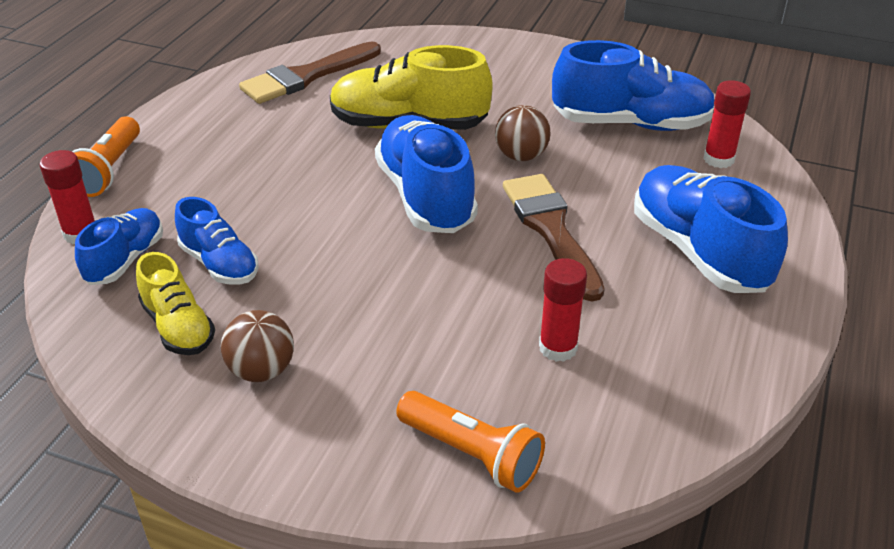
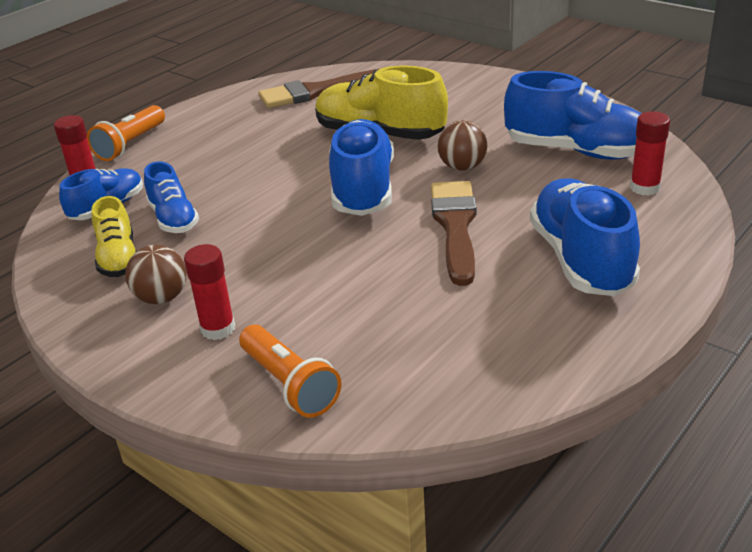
camera: 20 degrees right, 5 degrees down
red glue stick [539,258,587,362] -> red glue stick moved to [184,244,235,340]

